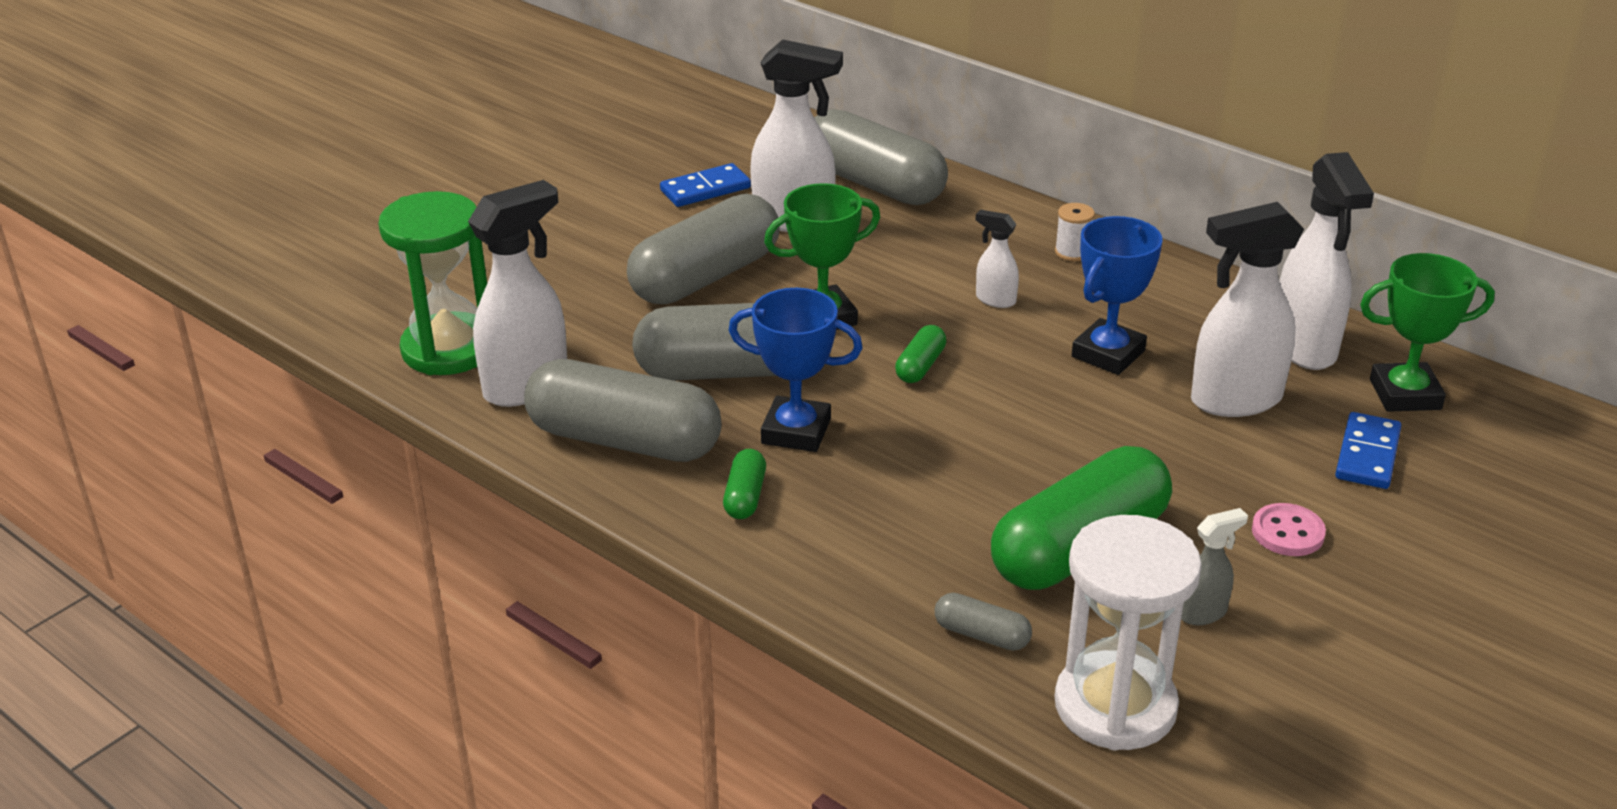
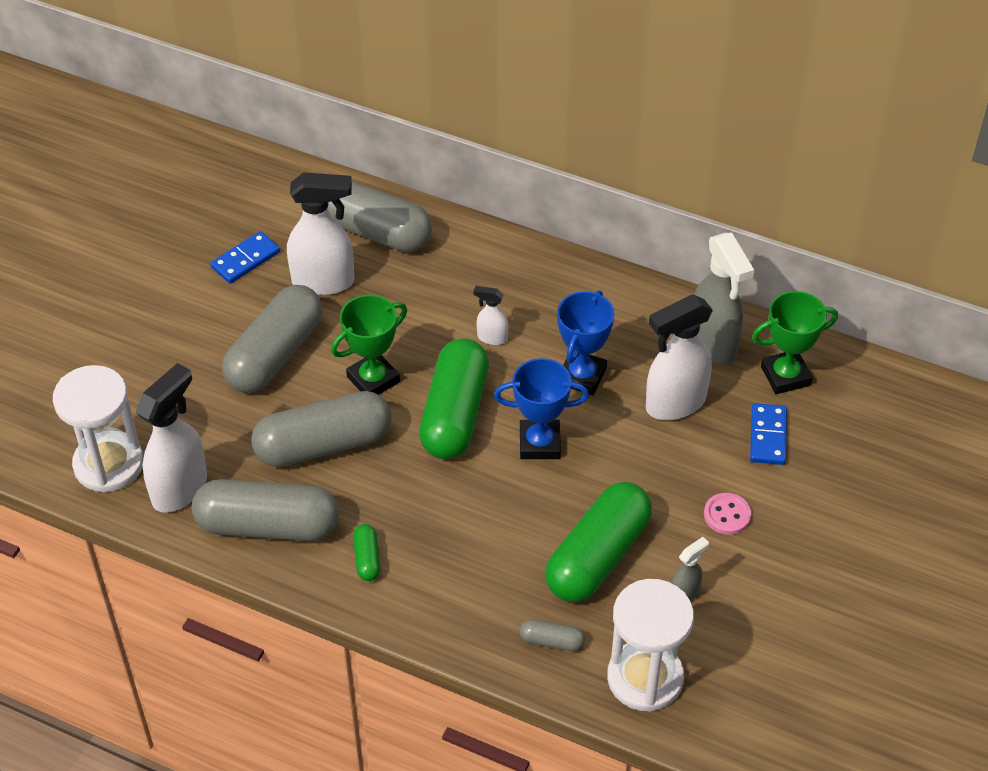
camera: 15 degrees left, 15 degrees up
green hourglass [378,191,487,375] -> white hourglass [53,365,144,493]
blue trophy [728,288,863,452] -> blue trophy moved to [494,358,589,459]
green capsule [895,325,946,383] -> green capsule [419,338,489,459], size x2.33
white spool [1055,203,1095,261] -> none
white spray bottle [1279,152,1374,370] -> grey spray bottle [694,233,754,365]

